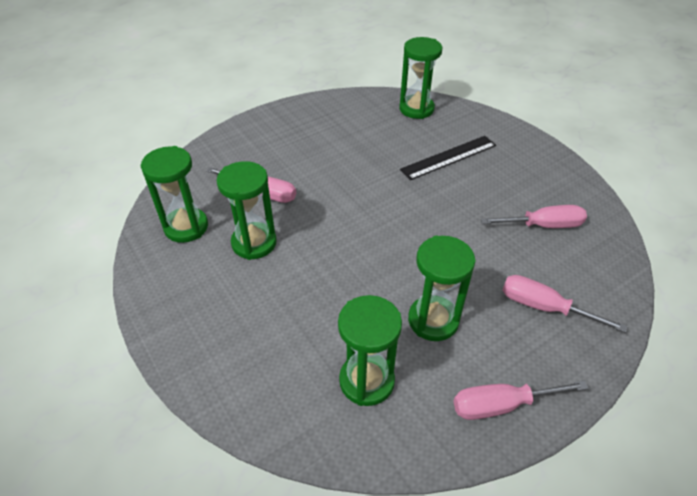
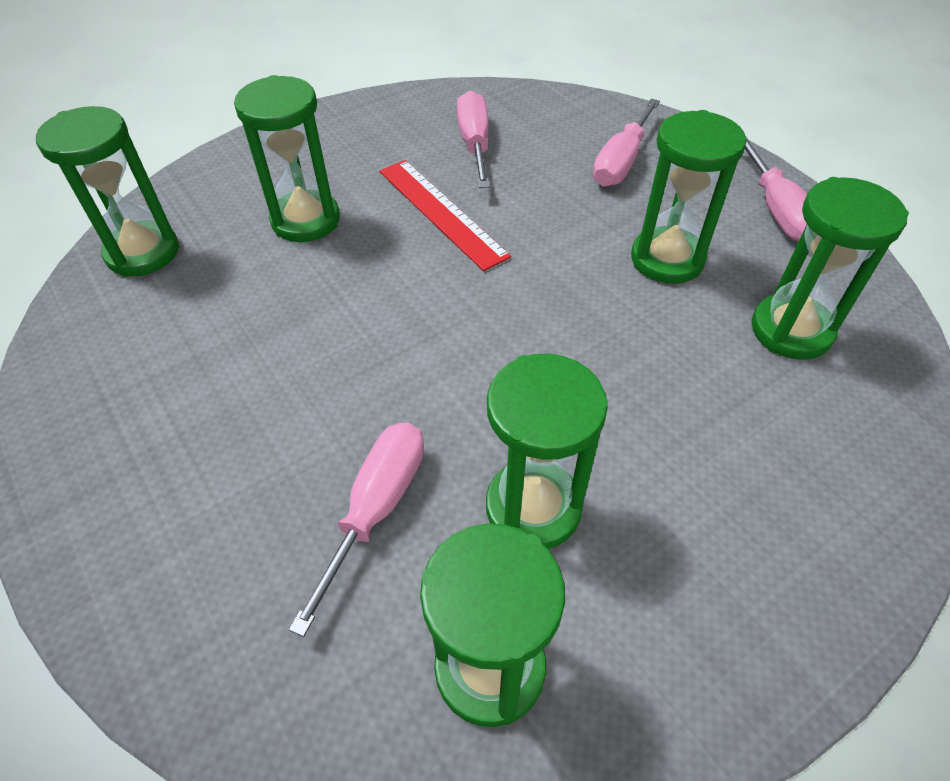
camera: 90 degrees left, 5 degrees up
black ruler [400,136,496,180] -> green hourglass [234,75,340,242]
none -> red ruler [380,160,511,271]

